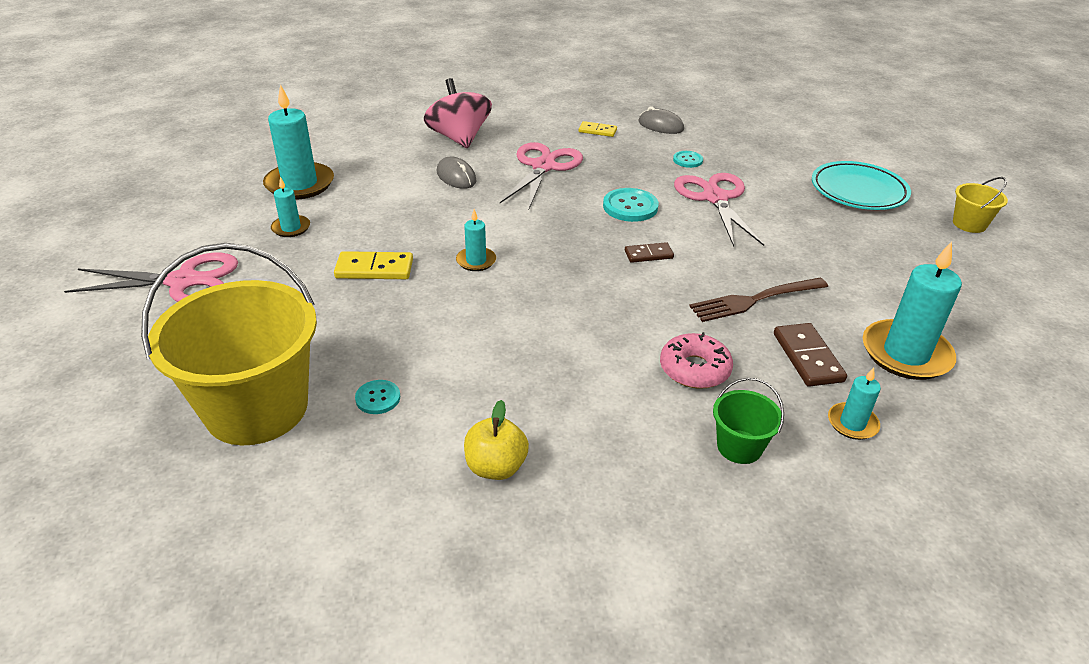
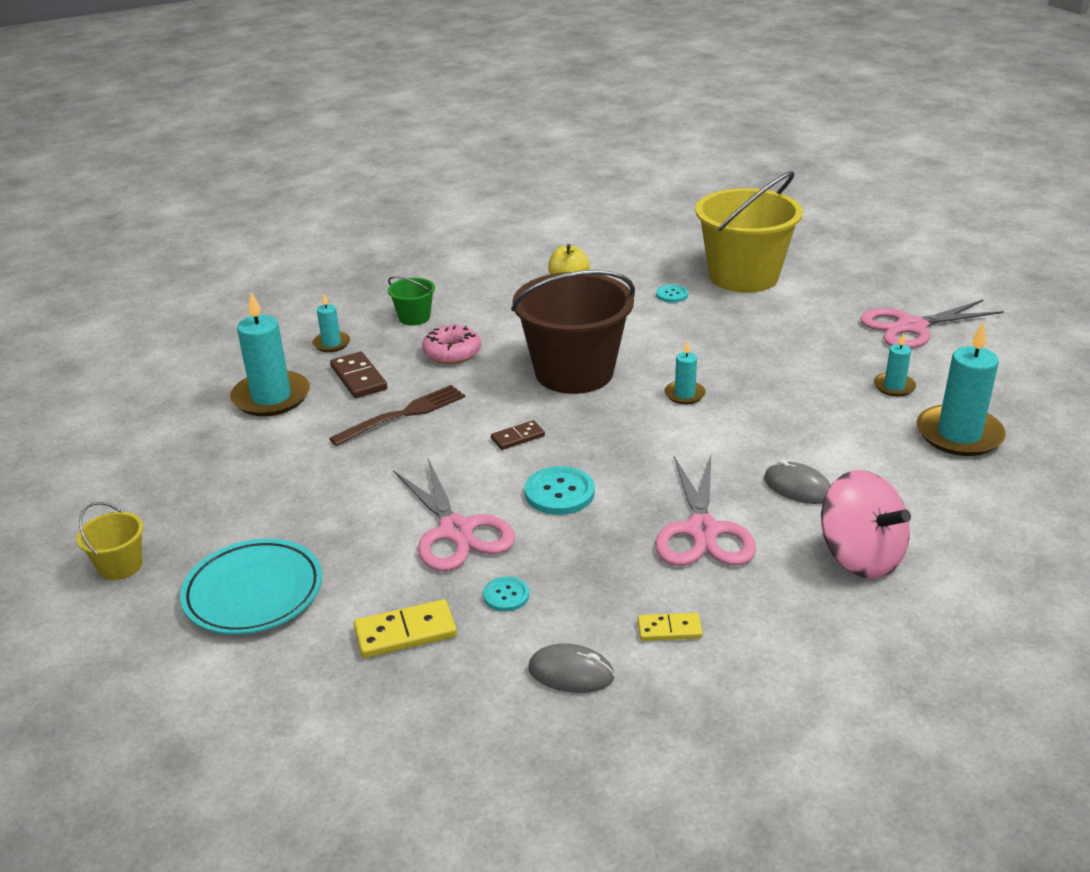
camera: 165 degrees right, 5 degrees down
yellow domino [334,251,413,279] -> yellow domino moved to [354,599,457,658]
none -> brown bucket [511,270,635,394]

